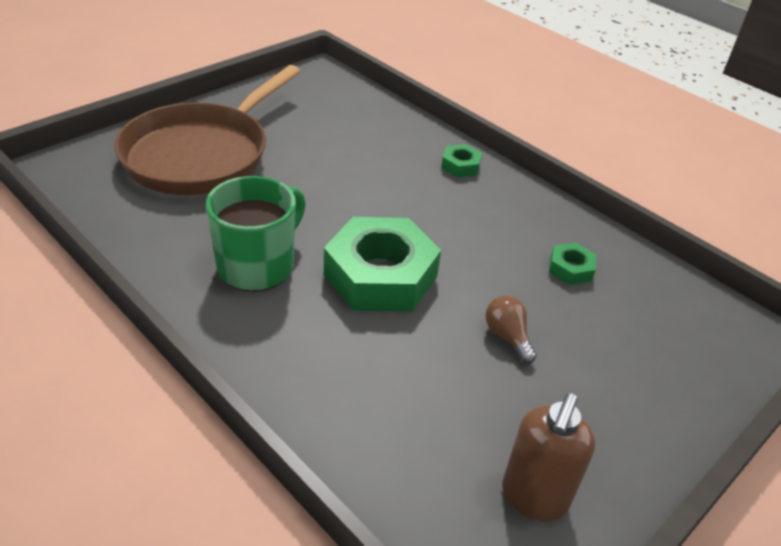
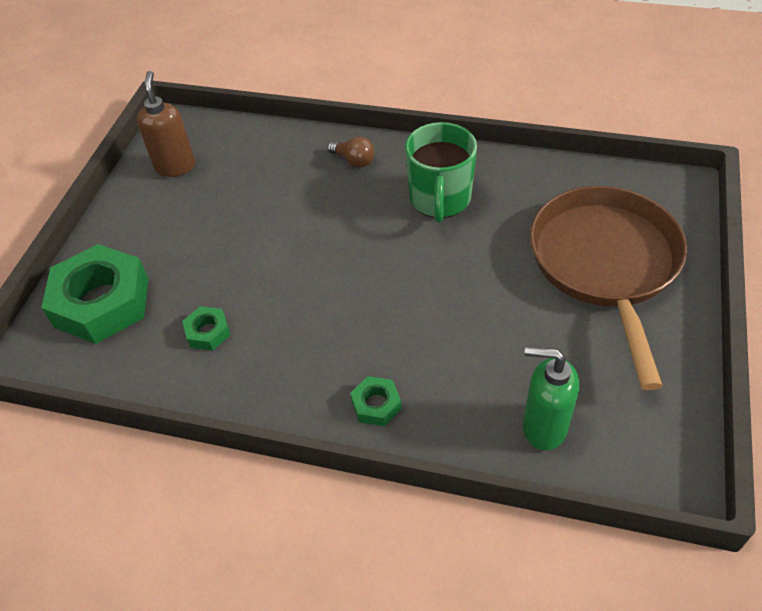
camera: 155 degrees right, 10 degrees up
green nut [324,217,441,311] -> green nut moved to [42,244,148,344]
brown light bulb [485,295,537,364] -> brown light bulb moved to [328,137,374,167]
none -> green soap dispenser [523,347,579,450]

